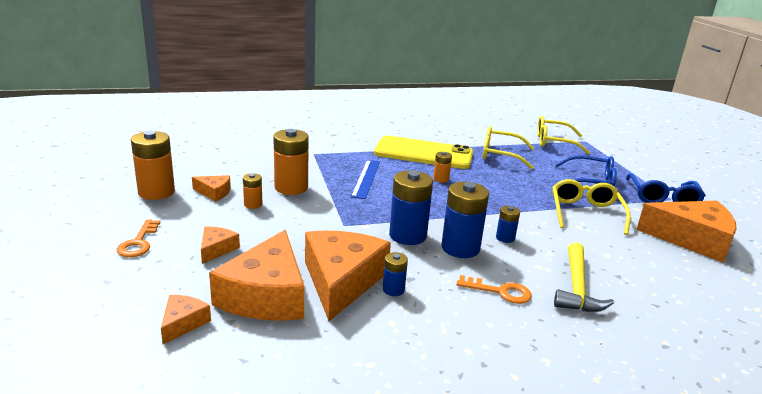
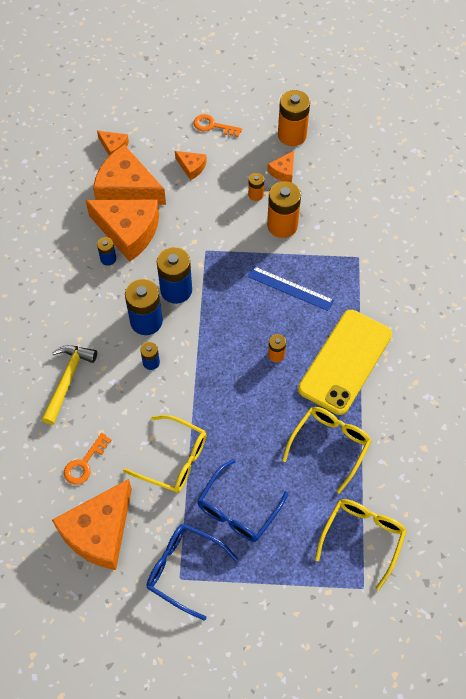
camera: 110 degrees right, 35 degrees up
orange key [456,275,532,304] -> orange key moved to [64,433,112,485]
yellow hammer [554,242,614,312] -> yellow hammer turned 75 degrees clockwise [41,345,97,425]

